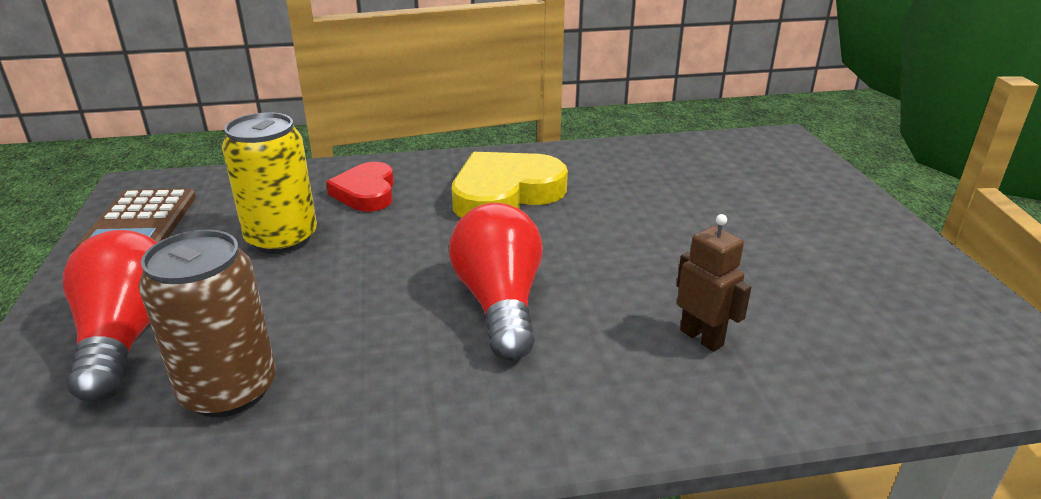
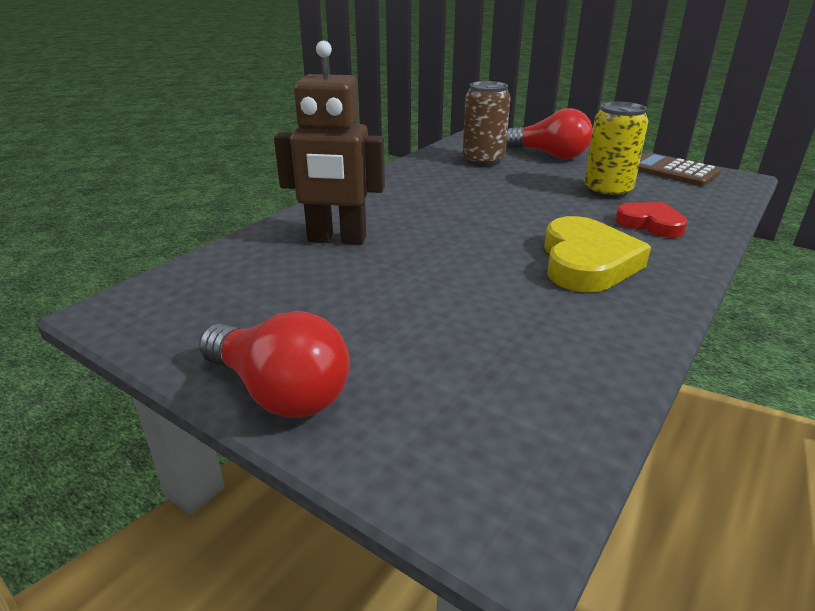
camera: 135 degrees right, 0 degrees up
red light bulb [449,203,543,360] -> red light bulb moved to [199,311,350,418]
brown robot [677,214,752,352] -> brown robot [274,41,385,245], size x1.96

